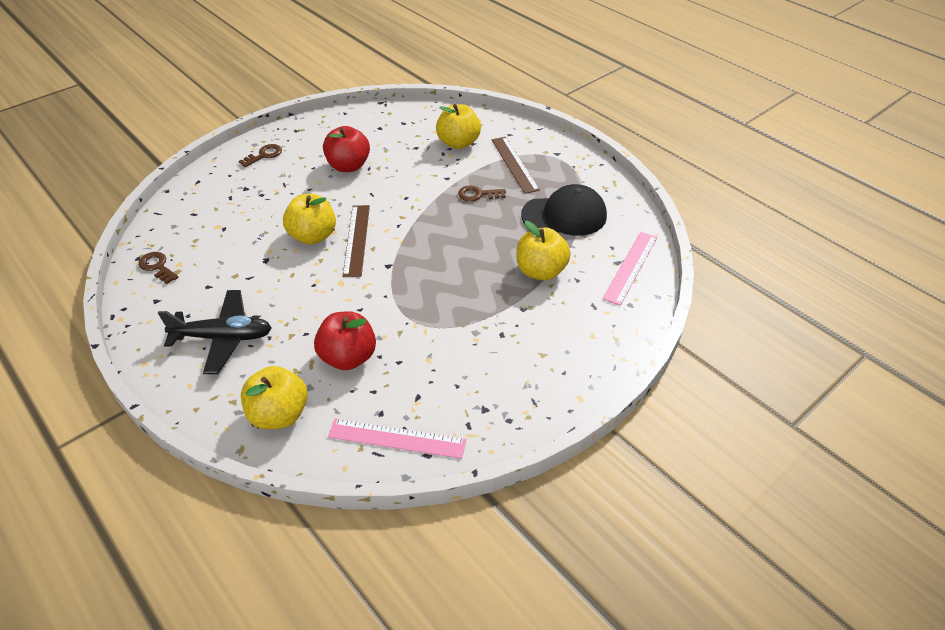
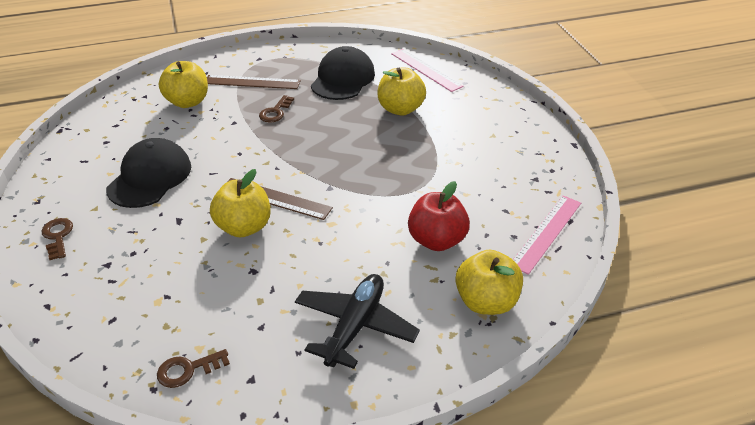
camera: 65 degrees left, 5 degrees down
red apple [323,126,370,172] -> black cap [106,138,191,208]

